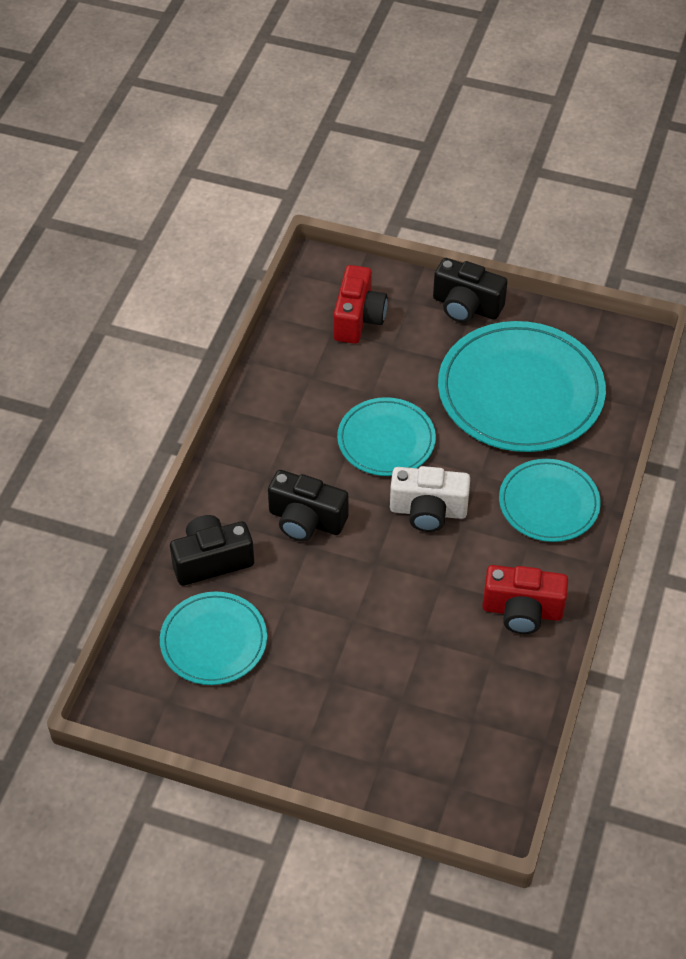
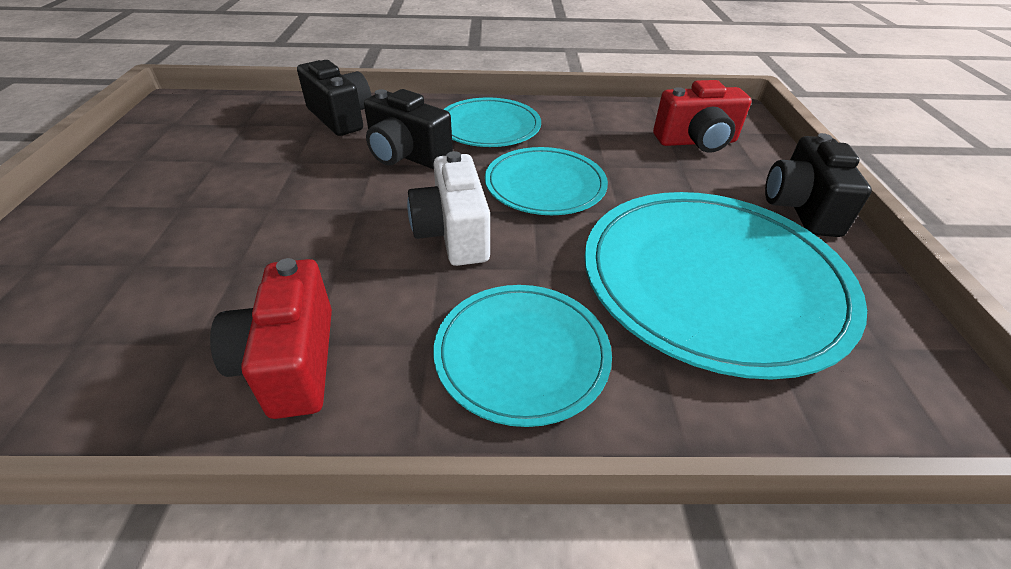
camera: 70 degrees right, 10 degrees down
turquoise plate [160,592,267,685] -> turquoise plate moved to [443,97,541,147]
black camera [268,470,349,541] -> black camera turned 60 degrees counterclockwise [364,89,453,169]

